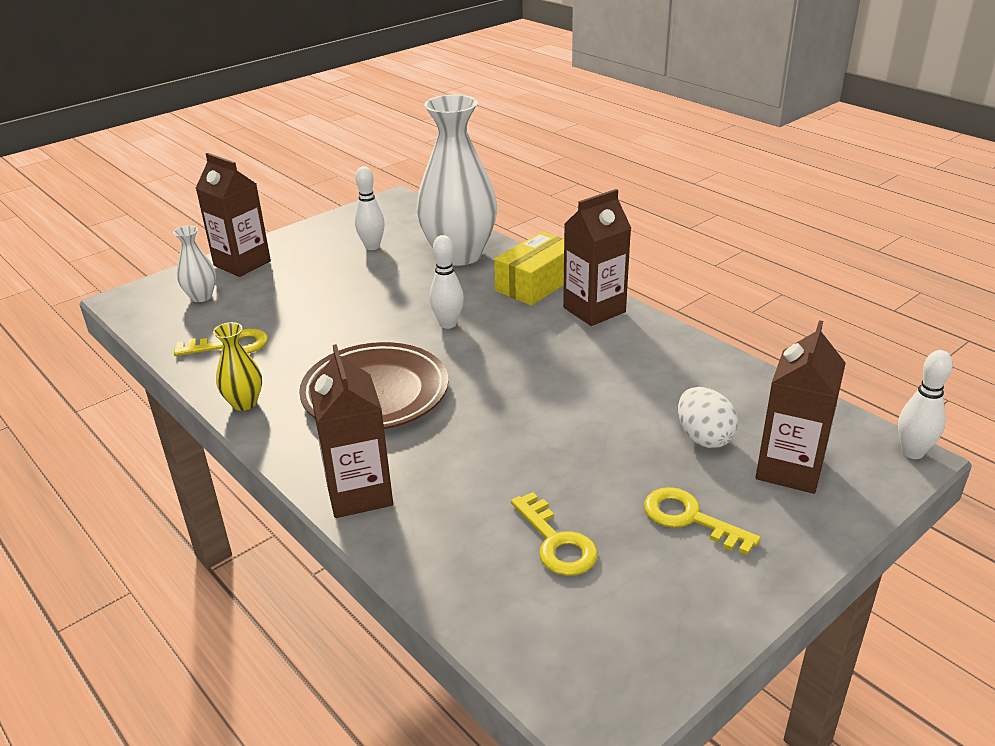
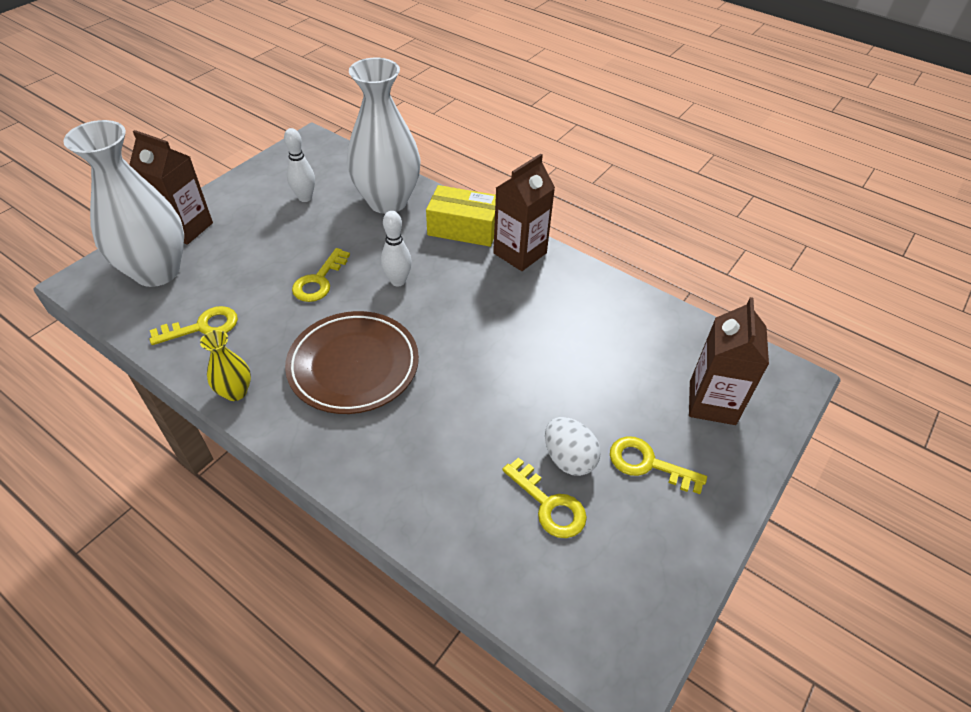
camera: 15 degrees left, 15 degrees up
white vase [173,225,216,302] -> white vase [63,120,184,287], size x2.24
brown carton [309,344,393,518] -> none
yellow box [494,232,564,306] -> yellow box turned 75 degrees clockwise [426,185,496,247]
white egg [678,387,738,448] -> white egg moved to [545,417,601,476]
white bowling pin [898,350,953,459] -> none
none -> yellow key [292,248,350,302]

